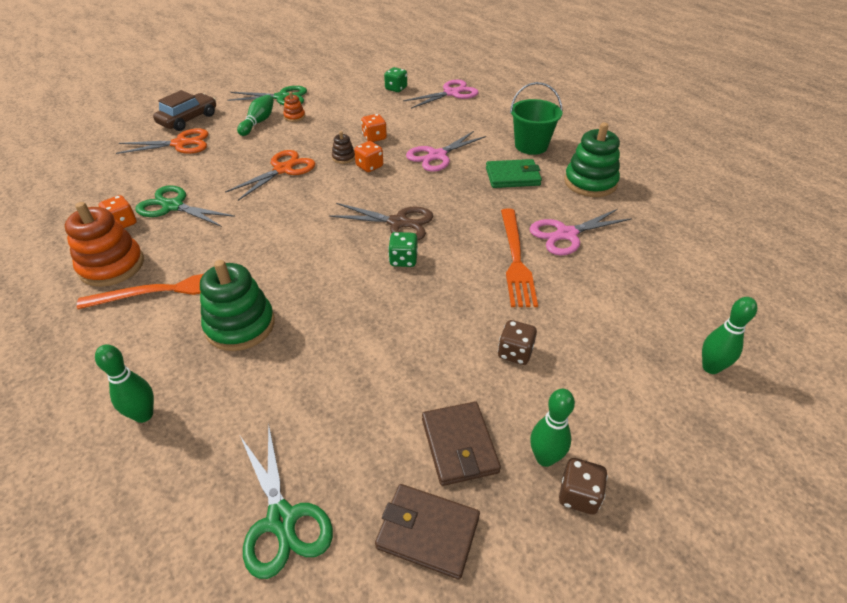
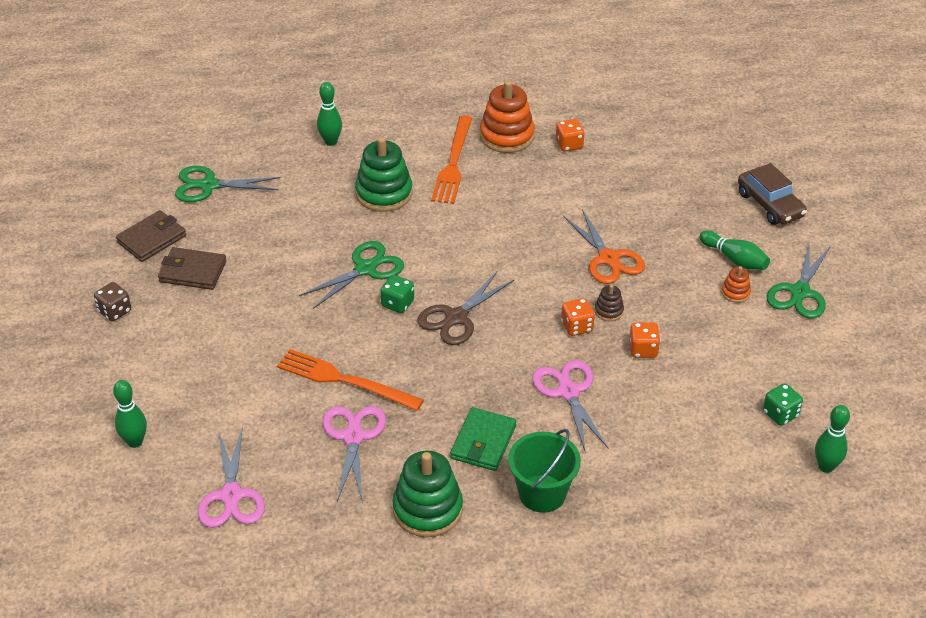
camera: 115 degrees right, 0 degrees up
orange scissors [116,128,209,154] -> none
green scissors [135,185,235,227] -> green scissors moved to [299,241,404,309]
pink scissors [403,80,479,109] -> pink scissors moved to [198,426,265,528]
brown dice [498,320,537,365] -> none
green bowling pin [530,389,575,467] -> green bowling pin moved to [815,405,850,473]

